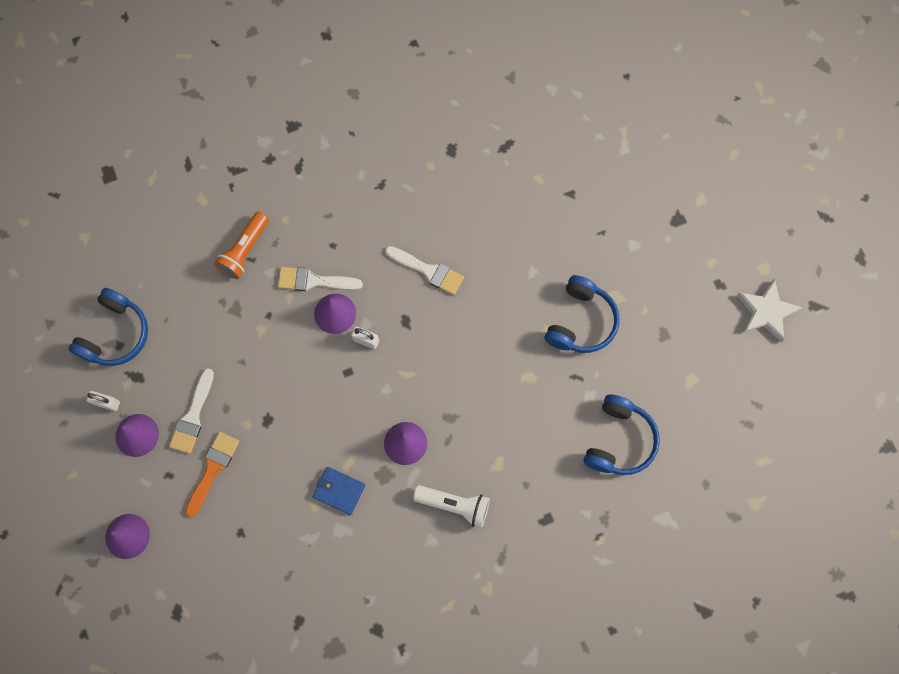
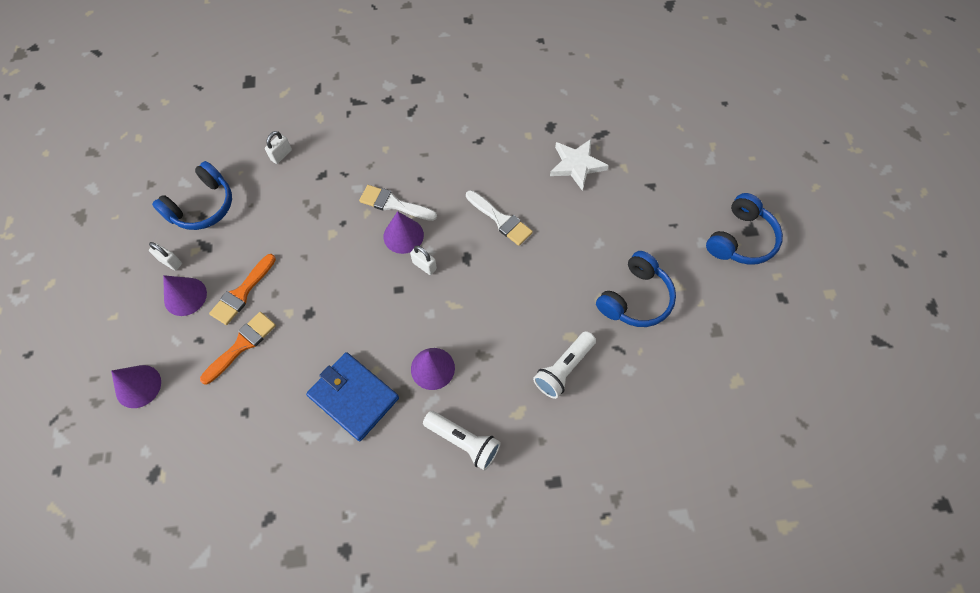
camera: 15 degrees right, 10 degrees down
white brush [169,368,214,454] -> orange brush [209,254,276,325]
orange flashlight [214,212,269,279] -> none
blue wallet [313,467,365,515] -> blue wallet [306,352,399,441], size x1.66
blue headphones [584,395,660,475] -> blue headphones moved to [706,193,783,265]
white star [737,279,802,342] -> white star moved to [550,139,609,191]
none -> white padlock [265,131,292,164]
none -> white flashlight [533,331,596,399]

